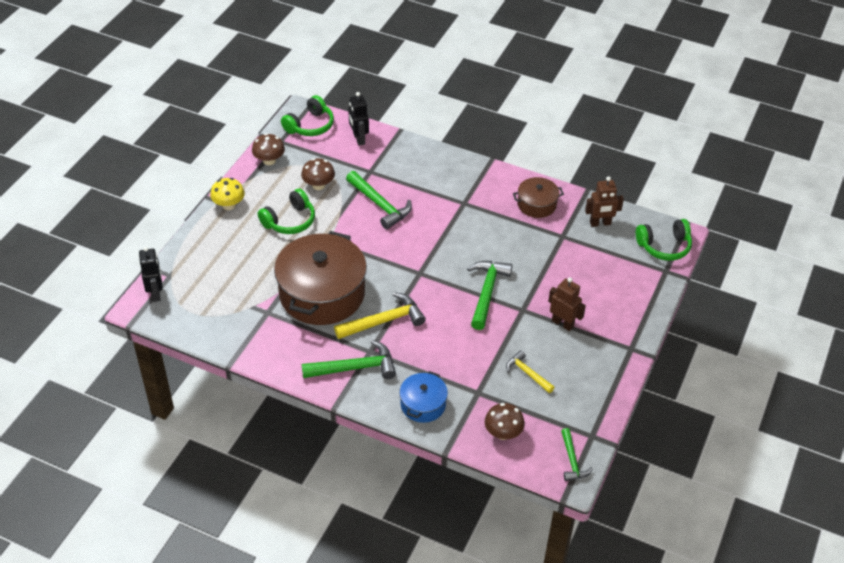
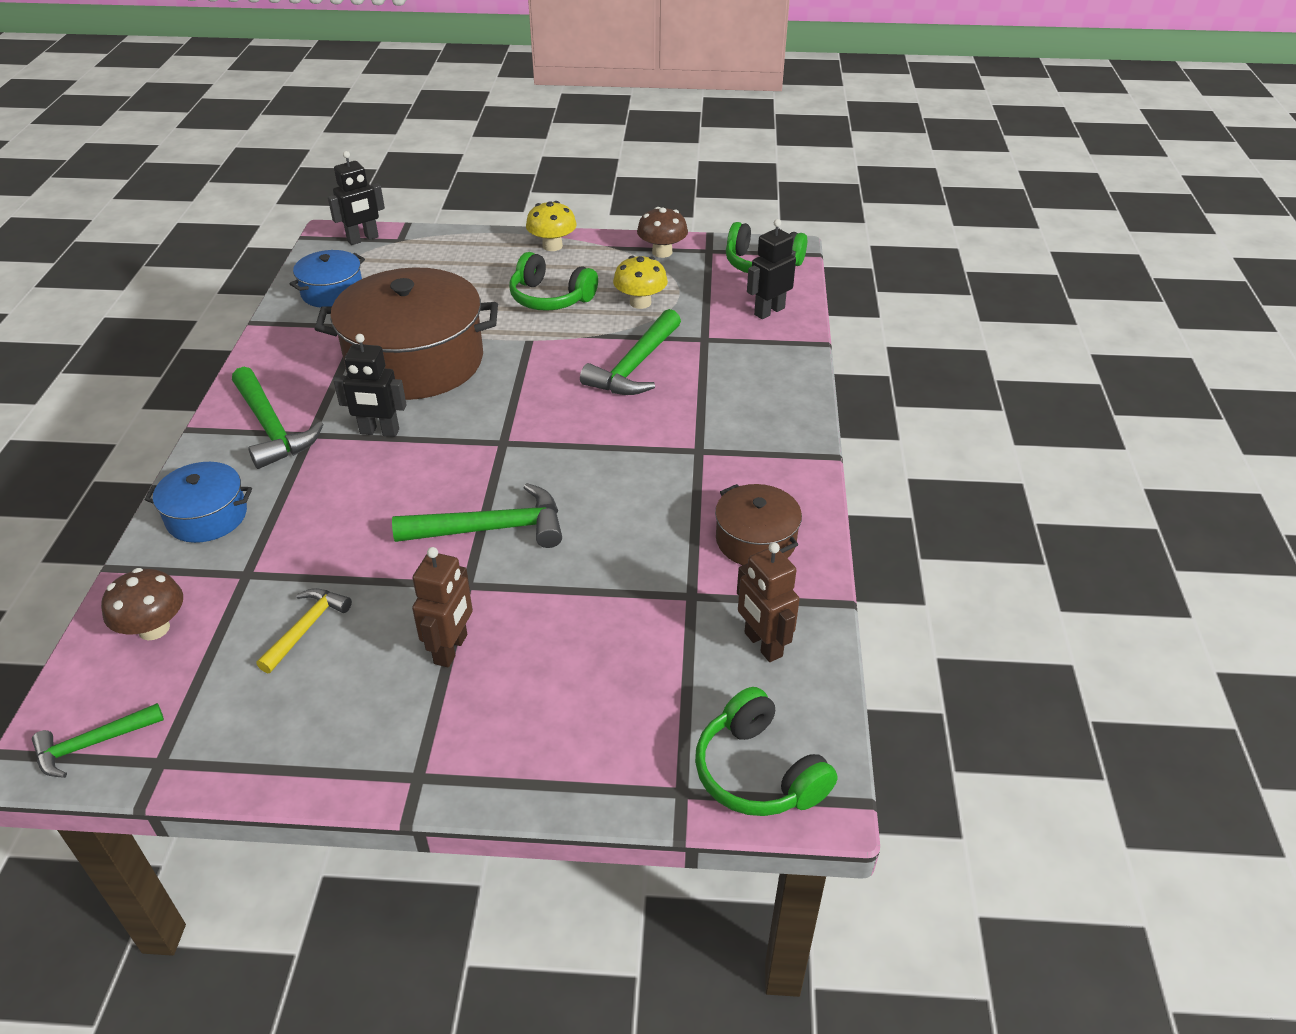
camera: 70 degrees right, 5 degrees down
brown mushroom [301,158,335,190] -> yellow mushroom [613,256,668,309]
yellow hammer [334,292,426,339] -> black robot [333,334,407,437]
none -> blue pot [290,250,365,308]

